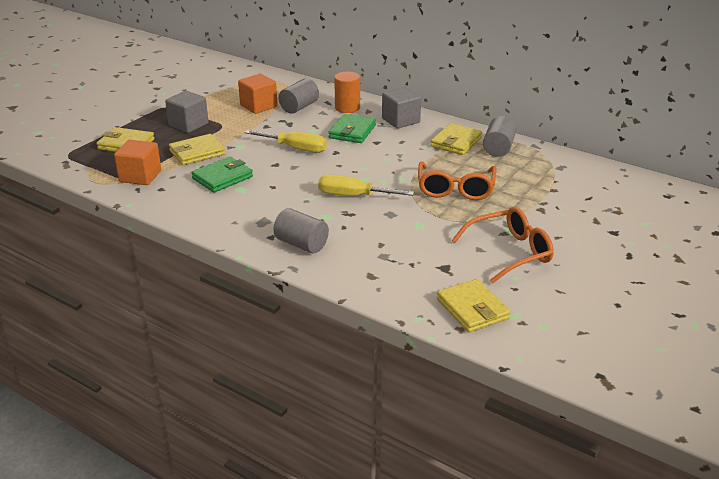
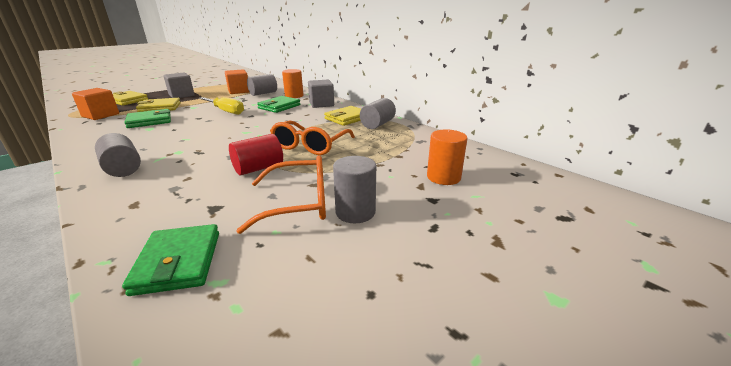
camera: 15 degrees right, 5 degrees down
yellow screwdriver [318,175,414,196] -> none
yellow wallet [437,279,511,333] -> green wallet [122,224,219,296]
none -> red cylinder [229,134,283,175]
none -> grey cylinder [333,156,376,223]
none -> orange cylinder [427,129,467,185]

